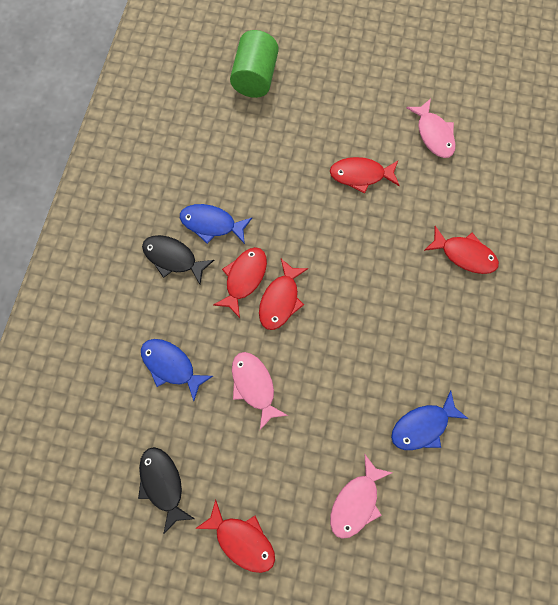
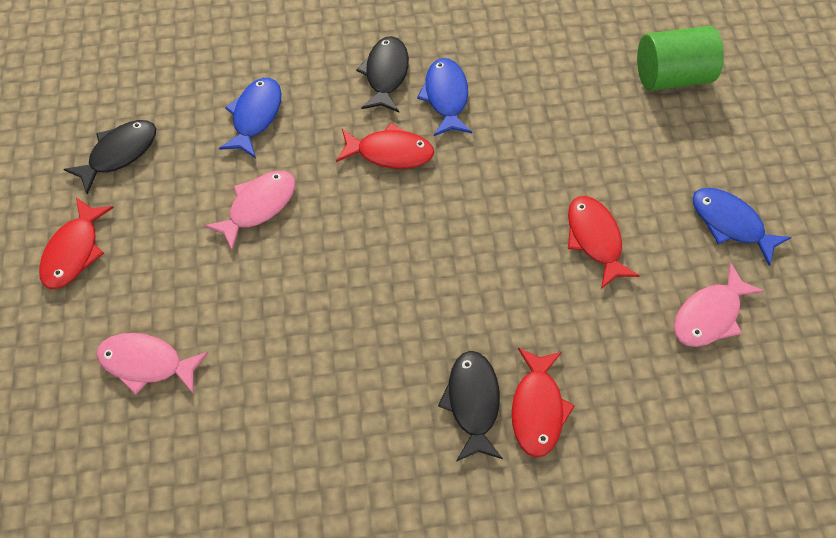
camera: 70 degrees right, 10 degrees down
red fish [259,259,308,330] -> none
blue fish [391,390,469,450] -> blue fish moved to [692,188,792,266]
none -> black fish [438,351,503,461]

